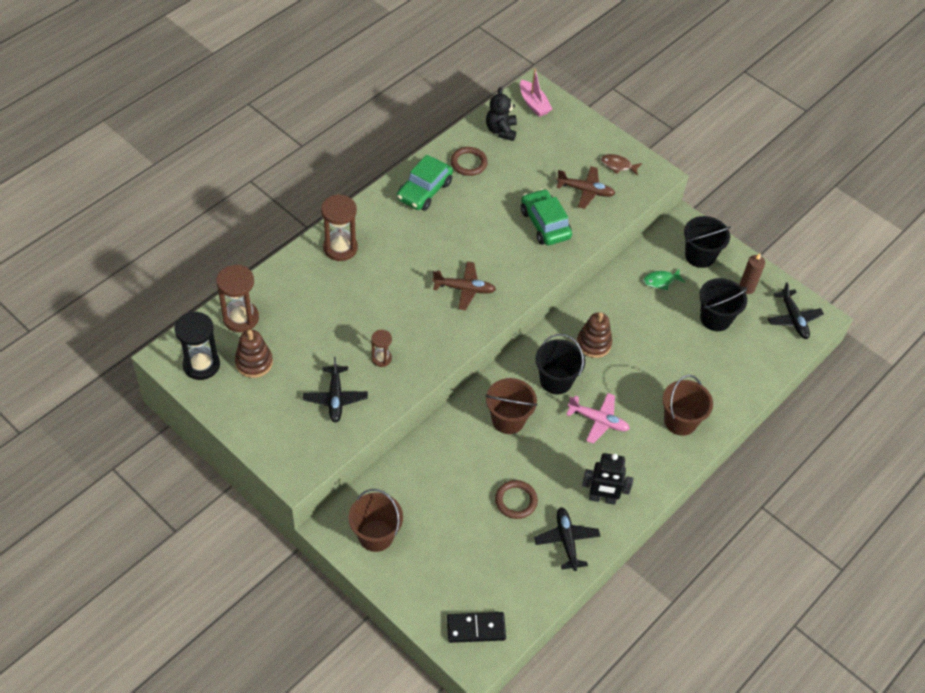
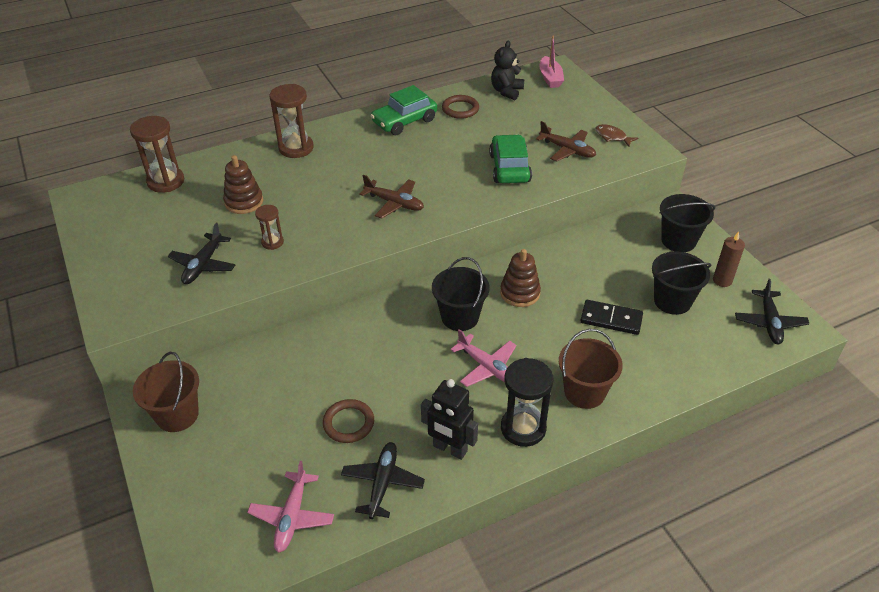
camera: 25 degrees right, 10 degrees down
black hourglass [174,312,220,380] -> black hourglass moved to [501,358,553,447]
brown stacking toy [235,330,273,378] -> brown stacking toy moved to [223,155,263,214]
black domino [447,612,506,643] -> black domino moved to [580,300,643,335]
brown bucket [485,378,538,434] -> none
green fish [643,268,685,290] -> none
none -> pink plane [247,461,334,553]

